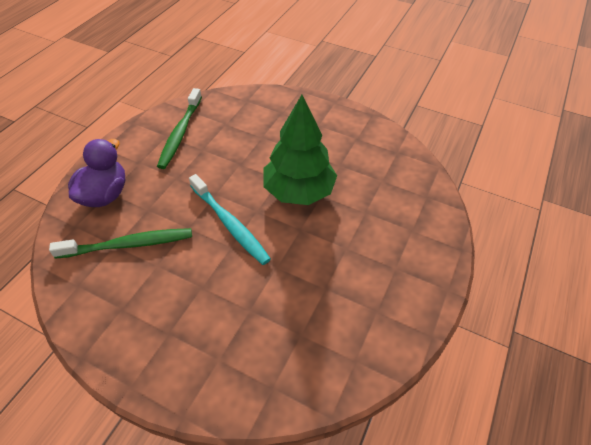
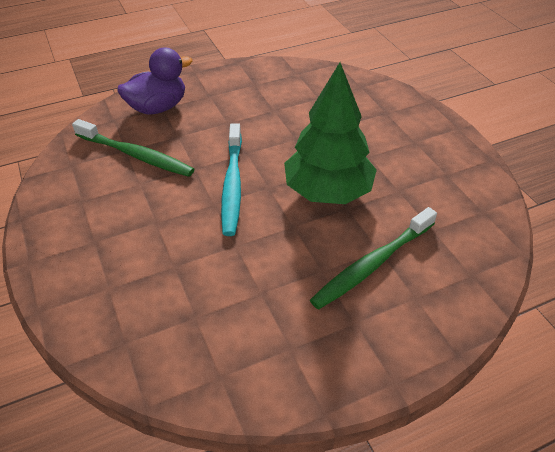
camera: 40 degrees right, 5 degrees down
green toothbrush [157,88,202,169] -> green toothbrush moved to [310,207,437,310]

